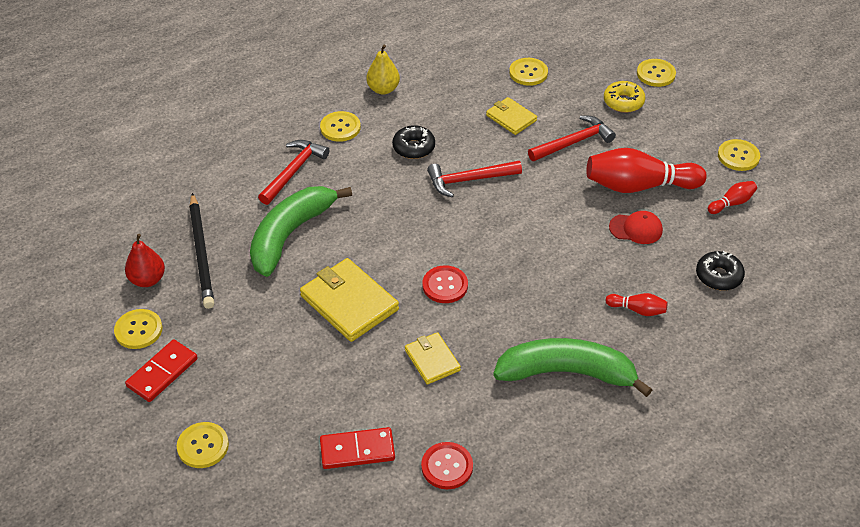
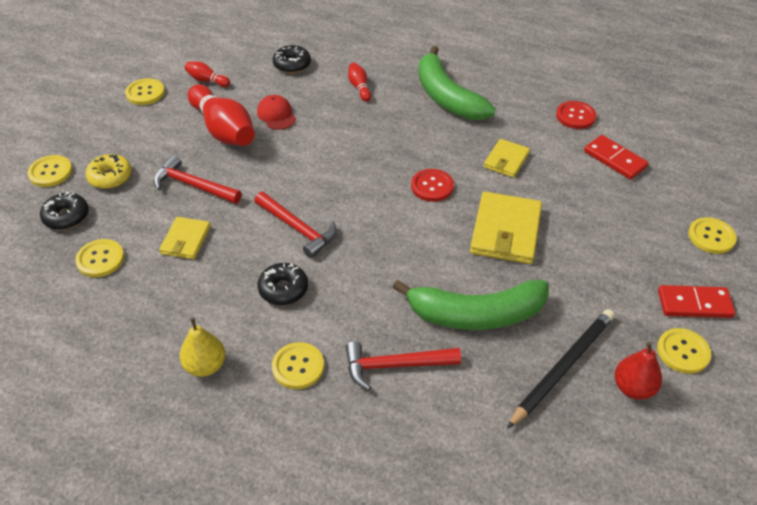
camera: 125 degrees left, 0 degrees up
none -> black donut [40,192,89,230]

